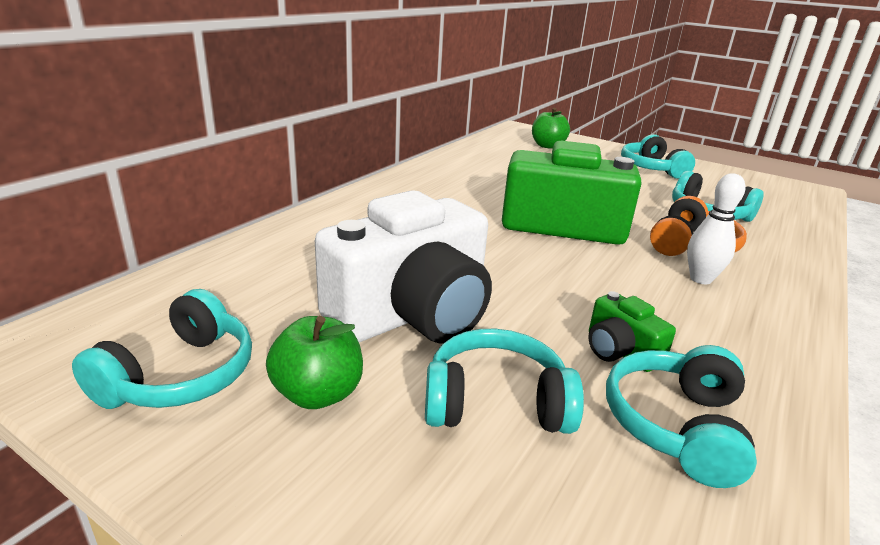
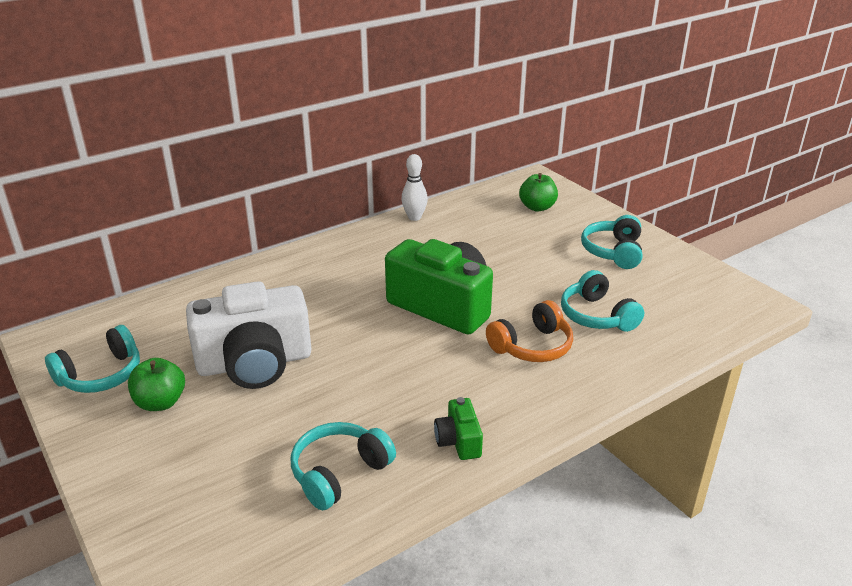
camera: 25 degrees right, 5 degrees up
turquoise headphones [425,329,584,434] -> none
green camera [588,291,676,372] -> green camera moved to [434,397,483,460]
white bowling pin [687,173,746,284] -> white bowling pin moved to [401,154,428,221]

